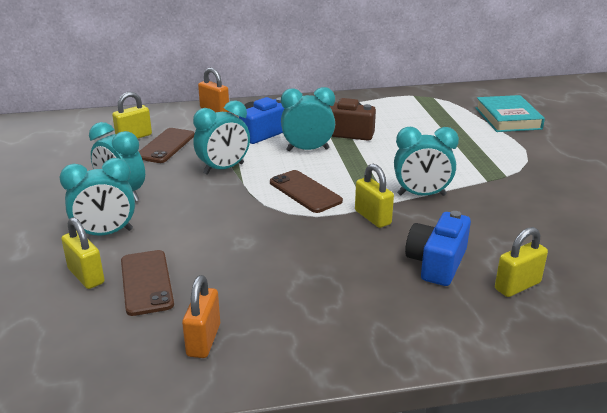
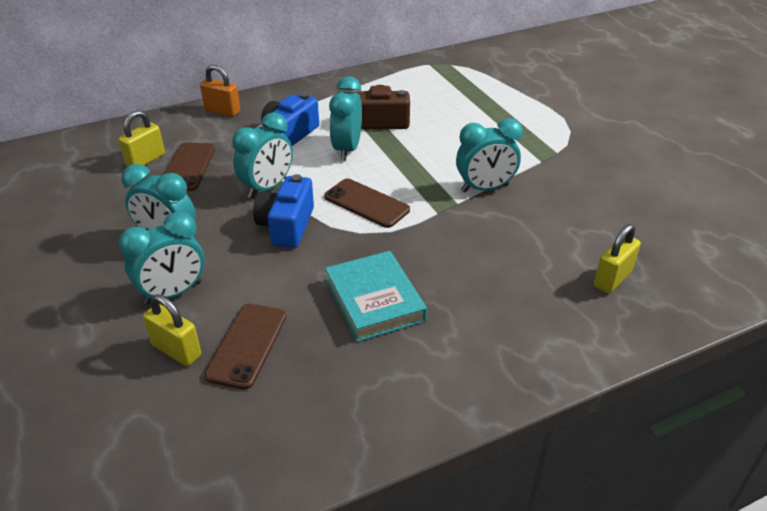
camera: 15 degrees left, 10 degrees up
brown phone [121,250,174,316] -> brown phone turned 45 degrees clockwise [204,304,286,390]
orange padlock [182,275,220,358] -> none
turquoise clock [281,87,335,151] -> turquoise clock turned 60 degrees counterclockwise [329,76,362,161]
yellow padlock [355,164,394,228] -> none
blue camera [405,211,471,286] -> blue camera moved to [253,174,314,248]
turquoise book [476,95,545,132] -> turquoise book moved to [325,251,427,342]

